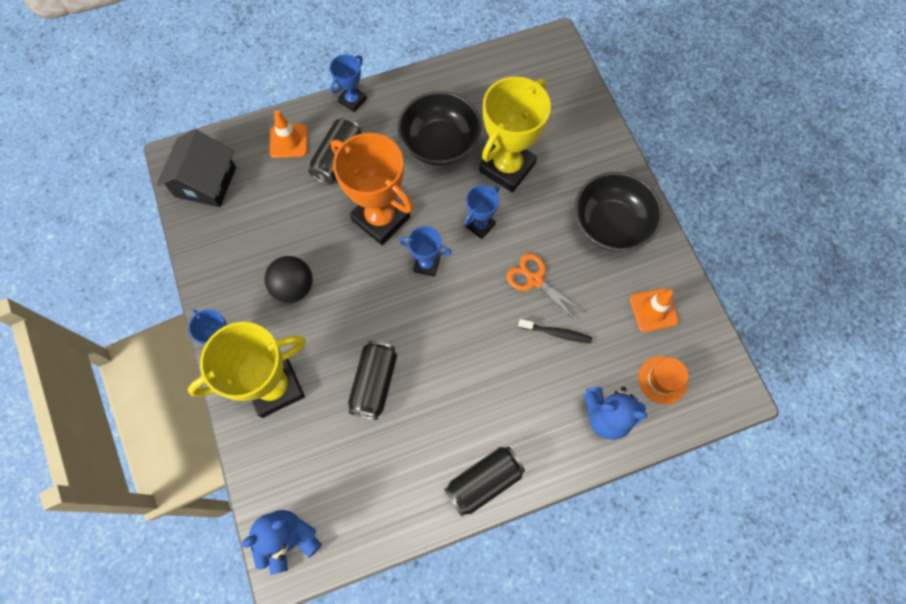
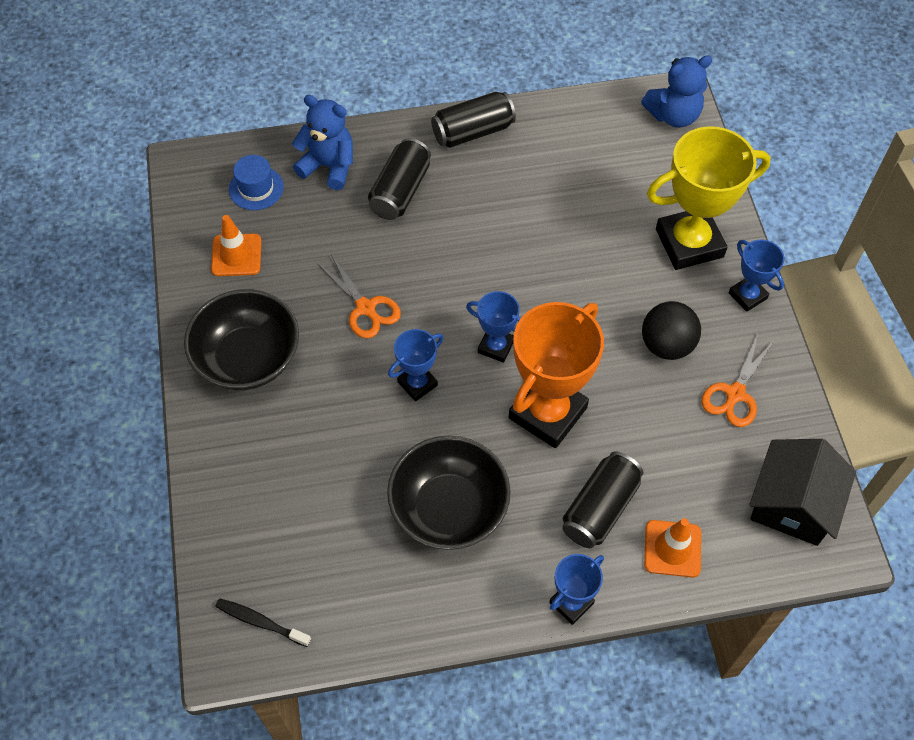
camera: 170 degrees left, 10 degrees down
orange trophy [331,133,413,245] -> orange trophy turned 75 degrees clockwise [509,302,604,448]
black can [348,341,397,420] -> black can moved to [368,138,431,220]
yellow trophy [479,77,551,193] -> none
black toothbrush [518,319,592,343] -> black toothbrush moved to [215,598,312,647]
orange hat [639,356,688,404] -> blue hat [229,155,284,210]
none -> orange scissors [702,334,774,427]

